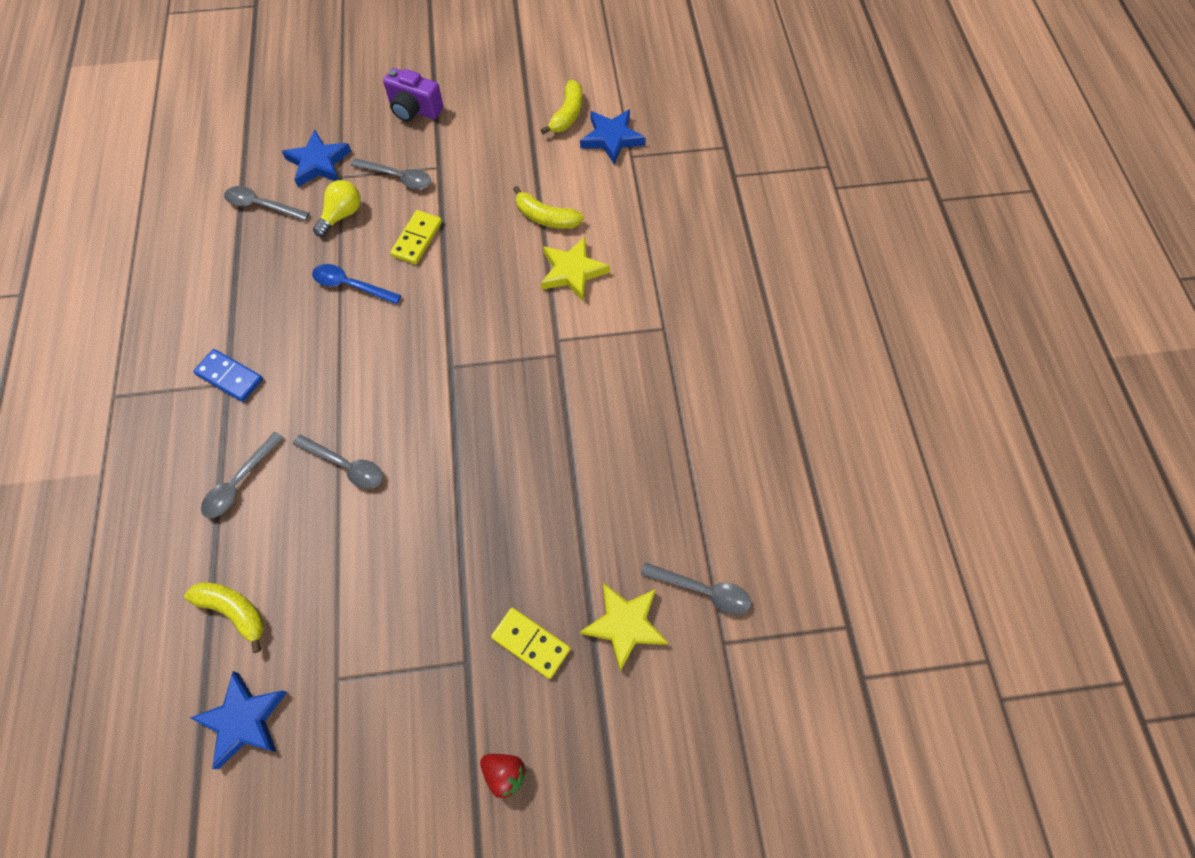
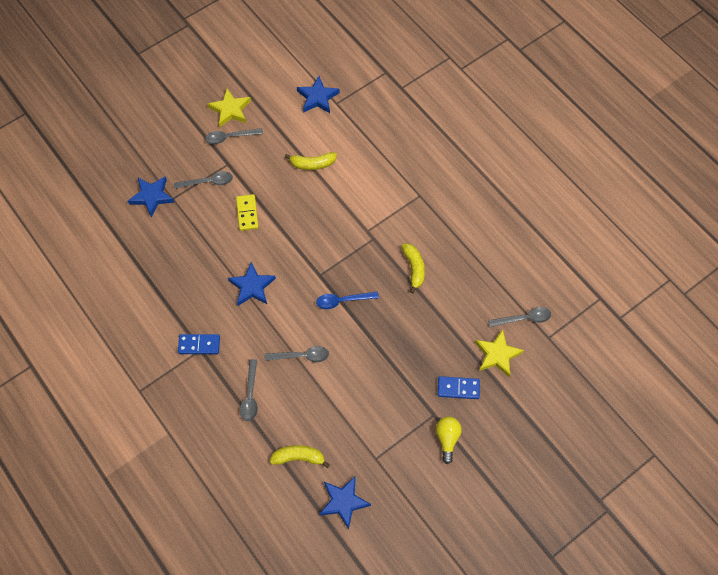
camera: 30 degrees left, 0 degrees up
grey spoon [224,186,310,221] -> grey spoon moved to [205,128,263,144]
blue spoon [312,264,402,305] -> blue spoon moved to [316,291,379,309]
yellow light bulb [313,180,361,237] -> yellow light bulb moved to [436,417,462,464]
purple camera [383,68,443,122] -> none
red strawberry [480,754,527,798] -> none
yellow domino [491,608,570,679] -> blue domino [438,376,480,399]
yellow banana [541,80,582,134] -> yellow banana moved to [401,243,425,294]
yellow star [541,237,610,301] -> yellow star moved to [207,89,251,127]
none -> blue star [228,262,276,306]

